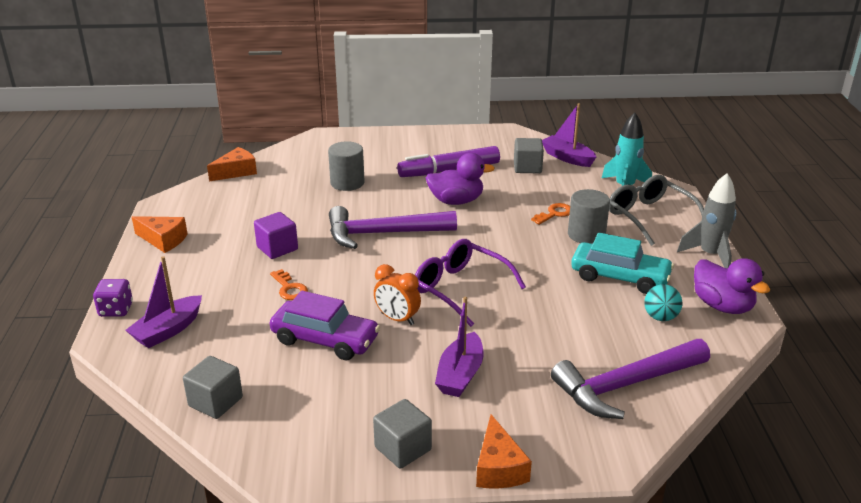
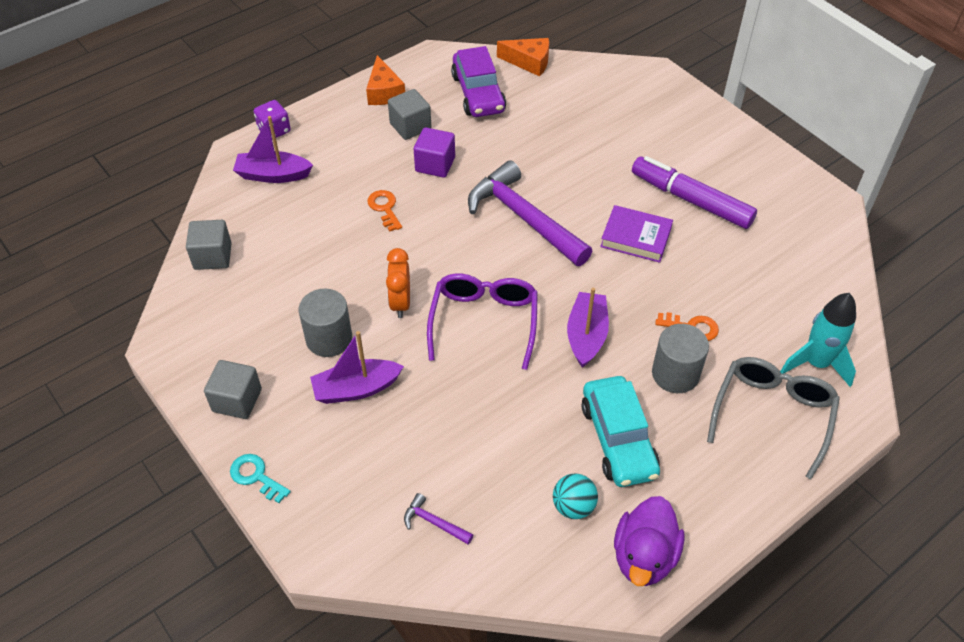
camera: 55 degrees right, 20 degrees up
orange key [270,269,308,300] -> orange key turned 135 degrees clockwise [367,190,402,231]
purple car [270,291,380,360] -> purple car moved to [451,46,506,117]
grey cylinder [328,141,365,191] -> grey cylinder moved to [299,289,352,357]
purple duck [426,153,495,205] -> purple book [600,205,673,263]
orange cheese [476,415,532,488] -> turquoise key [230,454,291,503]
grey cube [514,138,544,173] -> grey cube moved to [388,89,431,140]
purple boat [542,103,596,167] -> purple boat moved to [567,287,609,368]
purple hammer [551,339,710,419] -> purple hammer [404,493,473,544], size x0.41
grey rocket [677,173,736,268] -> none

